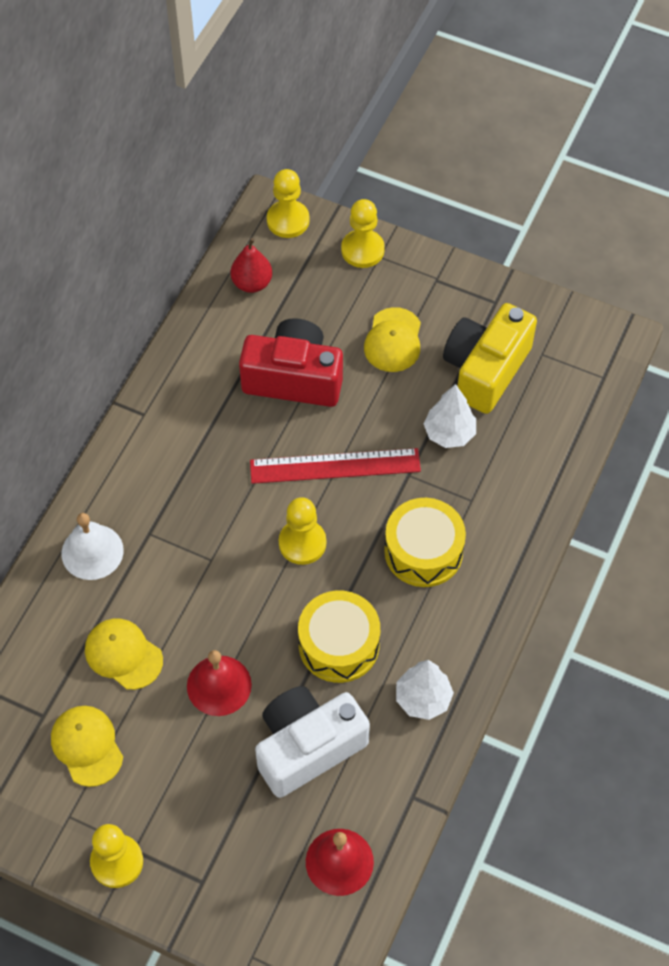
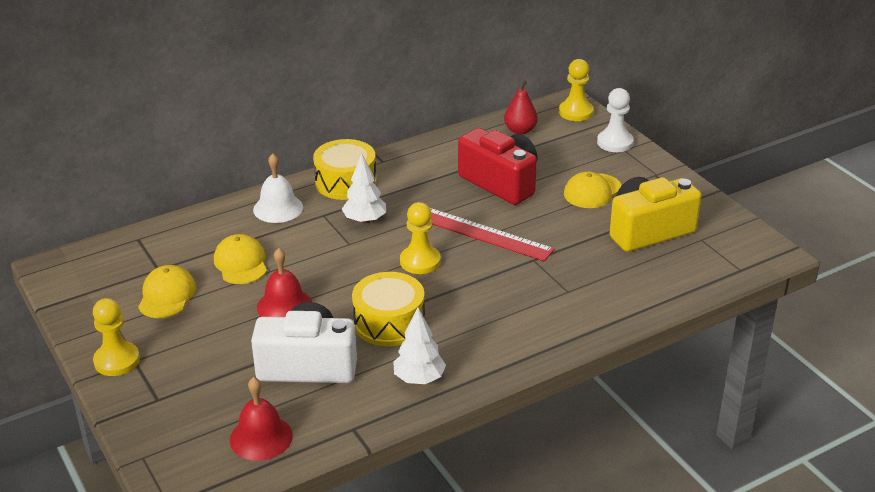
camera: 35 degrees right, 25 degrees down
yellow pawn [341,199,385,268] -> white pawn [597,88,633,152]
yellow drum [384,498,466,587] -> yellow drum moved to [313,139,377,200]
white tree [424,384,476,448] -> white tree moved to [342,154,386,224]

